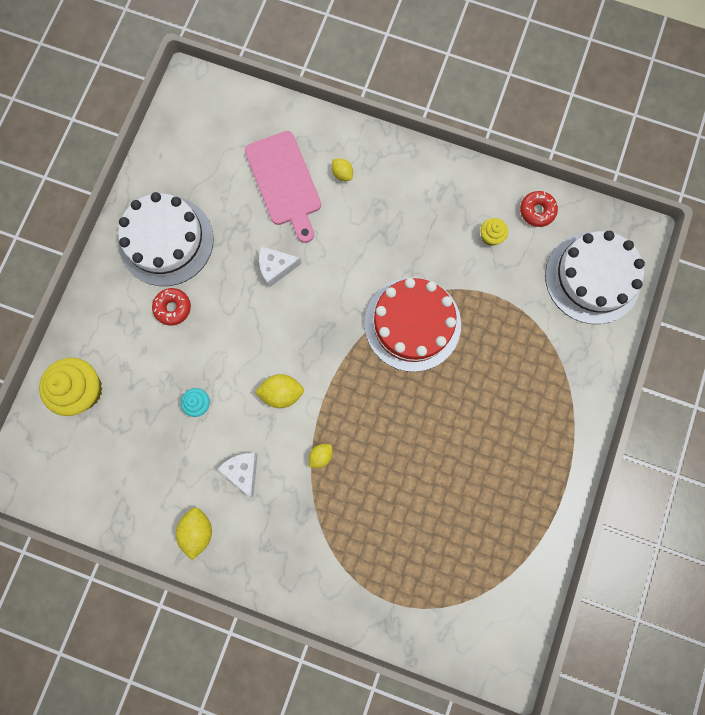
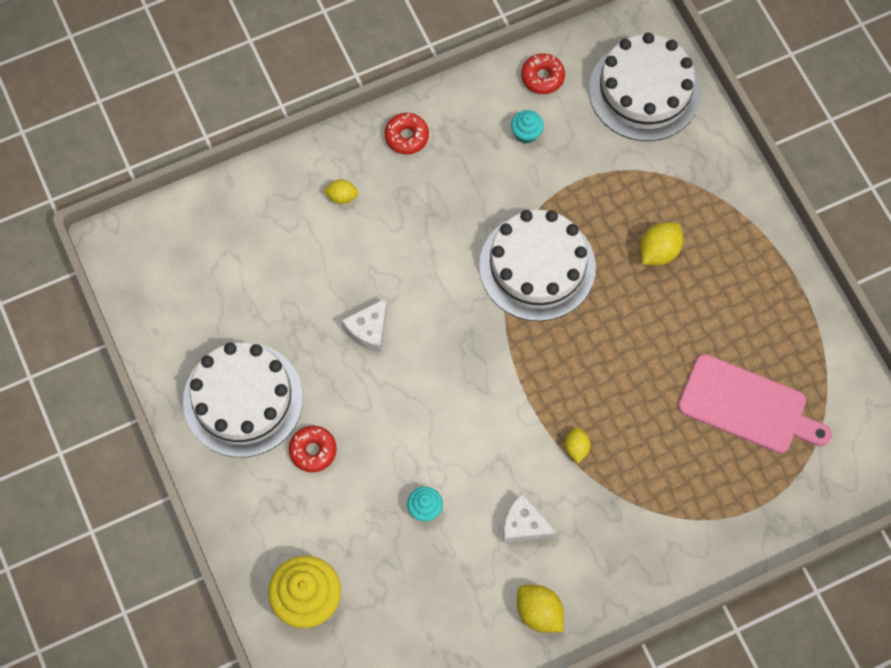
camera: 45 degrees left, 10 degrees down
pink cutting board [245,131,321,243] -> pink cutting board moved to [678,354,832,453]
yellow lemon [255,374,304,408] -> yellow lemon moved to [640,222,683,265]
red cake [365,277,461,372] -> white cake [479,210,596,321]
yellow cupcake [481,218,508,246] -> turquoise cupcake [511,110,544,143]
none -> red donut [384,113,429,155]

